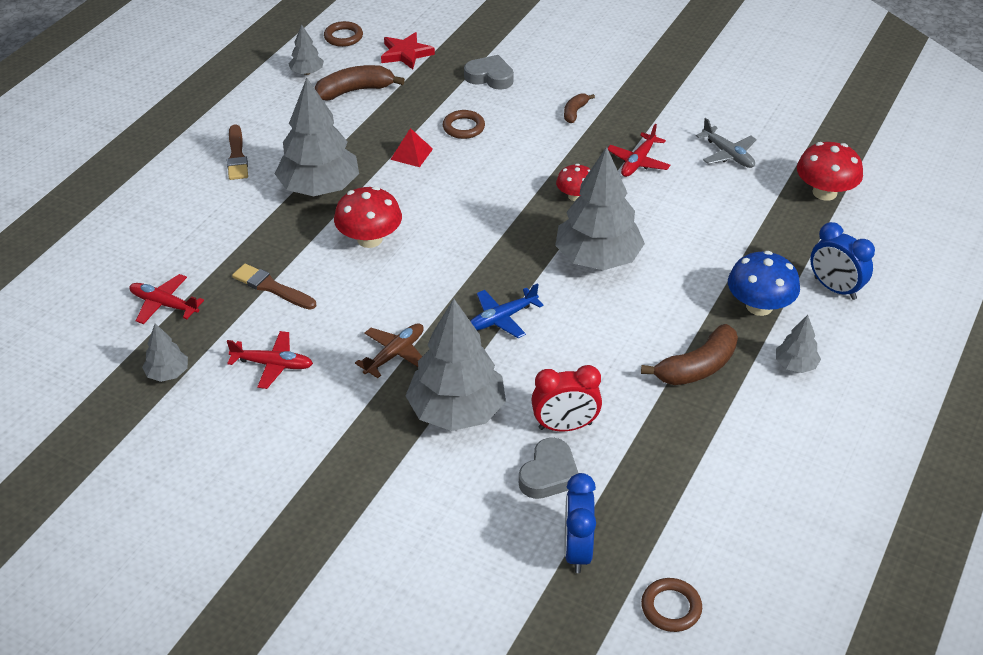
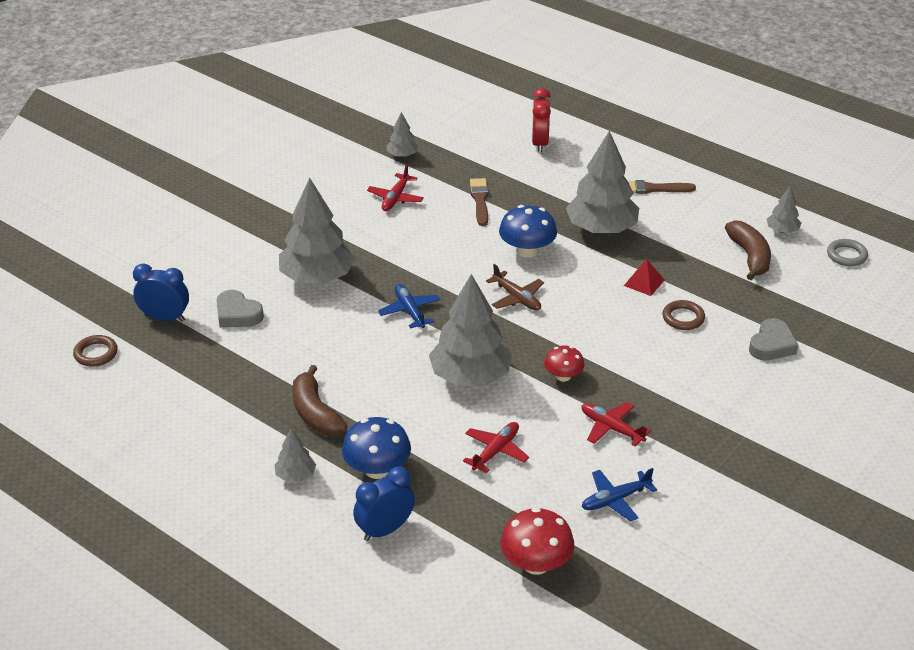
camera: 100 degrees right, 5 degrees down
red plane [129,274,204,324] -> red plane moved to [463,422,529,473]
brown brush [232,264,316,310] -> brown brush turned 45 degrees counterclockwise [470,178,488,226]
brown ring [324,21,363,47] -> grey ring [827,239,868,267]
red mushroom [334,186,402,248] -> blue mushroom [499,205,557,258]
brown plane [355,323,424,378] -> brown plane moved to [486,264,544,311]
red star [381,32,435,70] -> none
red clock [531,365,602,432] -> red clock moved to [532,88,551,153]
brown banana [564,93,595,123] -> none
grey plane [696,118,757,168] -> blue plane [582,468,657,522]

